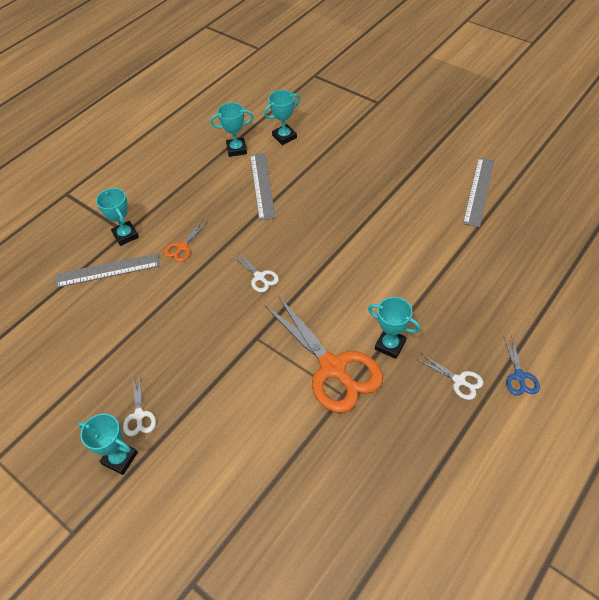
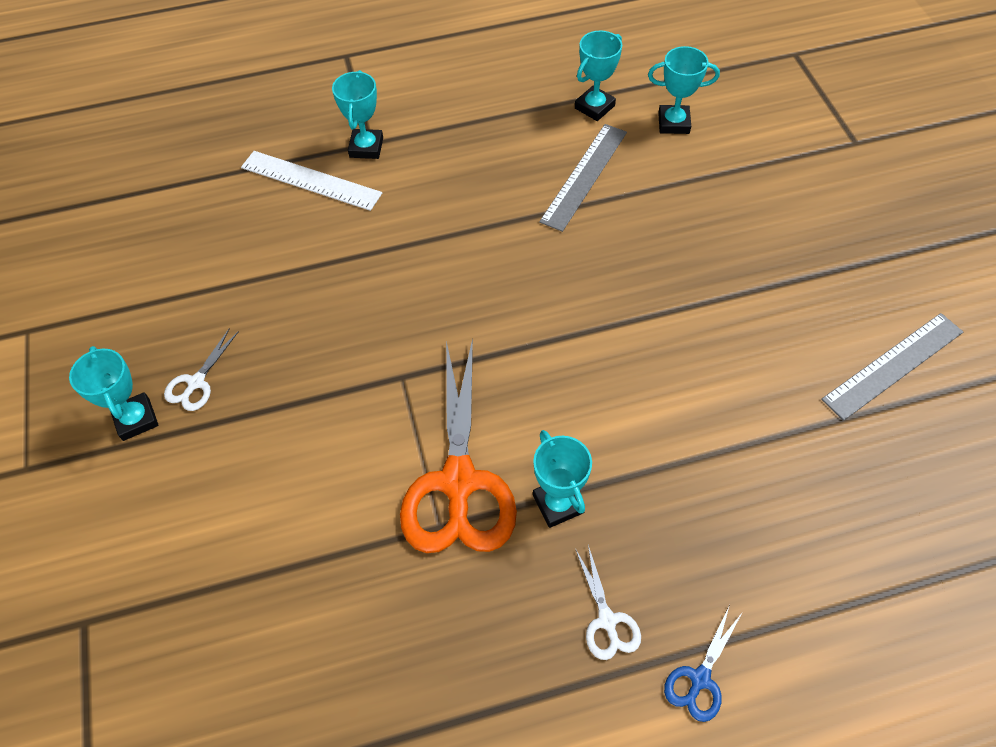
camera: 35 degrees right, 5 degrees up
grey ruler [56,253,160,288] -> white ruler [241,151,382,211]
orange scissors [164,221,207,262] -> none
turquoise trophy [210,102,254,157] -> turquoise trophy turned 75 degrees counterclockwise [575,30,622,121]
white scissors [232,252,279,293] -> none

